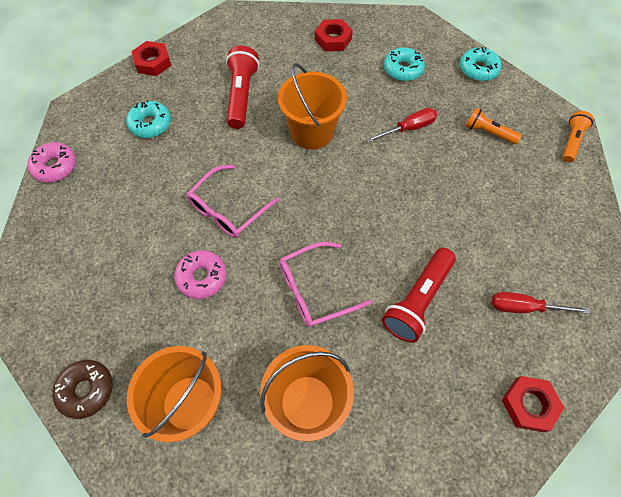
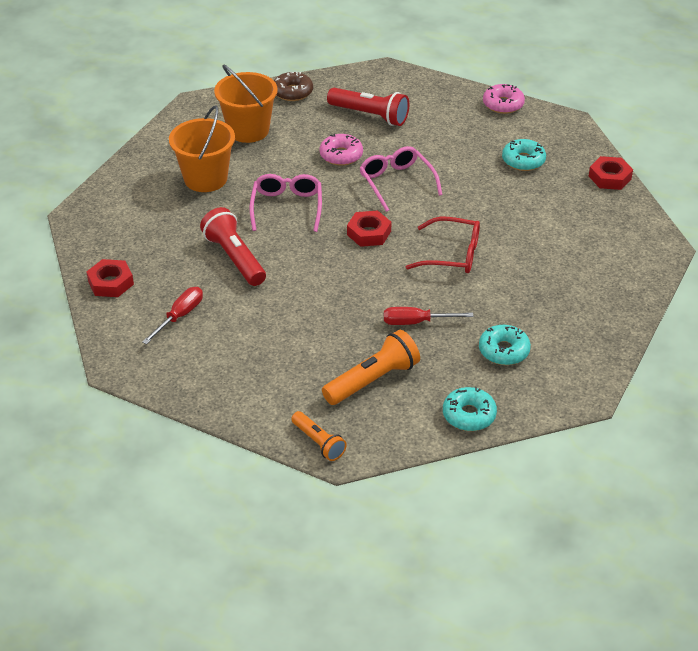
camera: 115 degrees right, 20 degrees down
red flashlight [226,45,259,129] -> red flashlight moved to [327,88,409,126]
orange bucket [278,63,347,150] -> red glasses [406,217,480,273]
red nut [315,19,353,51] -> red nut moved to [347,210,391,247]
red screwdriver [366,108,437,143] -> red screwdriver turned 90 degrees clockwise [384,307,474,325]
orange flashlight [466,108,522,145] -> orange flashlight [322,330,420,405], size x1.61

